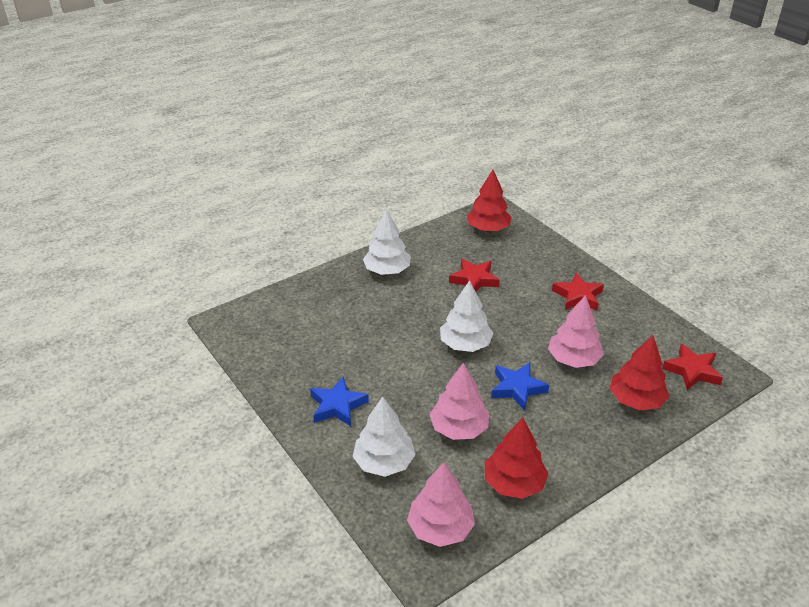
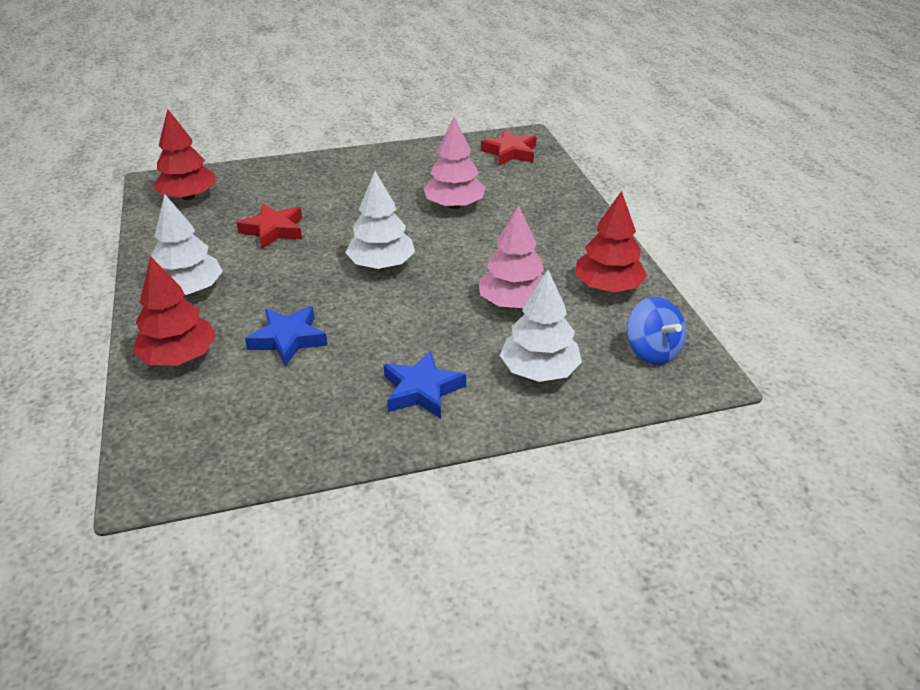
camera: 70 degrees left, 0 degrees up
pink tree [407,462,475,547] -> blue spinning top [627,297,686,365]
blue star [491,363,549,411] -> blue star moved to [245,306,328,367]
red star [552,273,604,311] -> none
red tree [610,335,669,410] -> red tree moved to [133,256,216,366]

